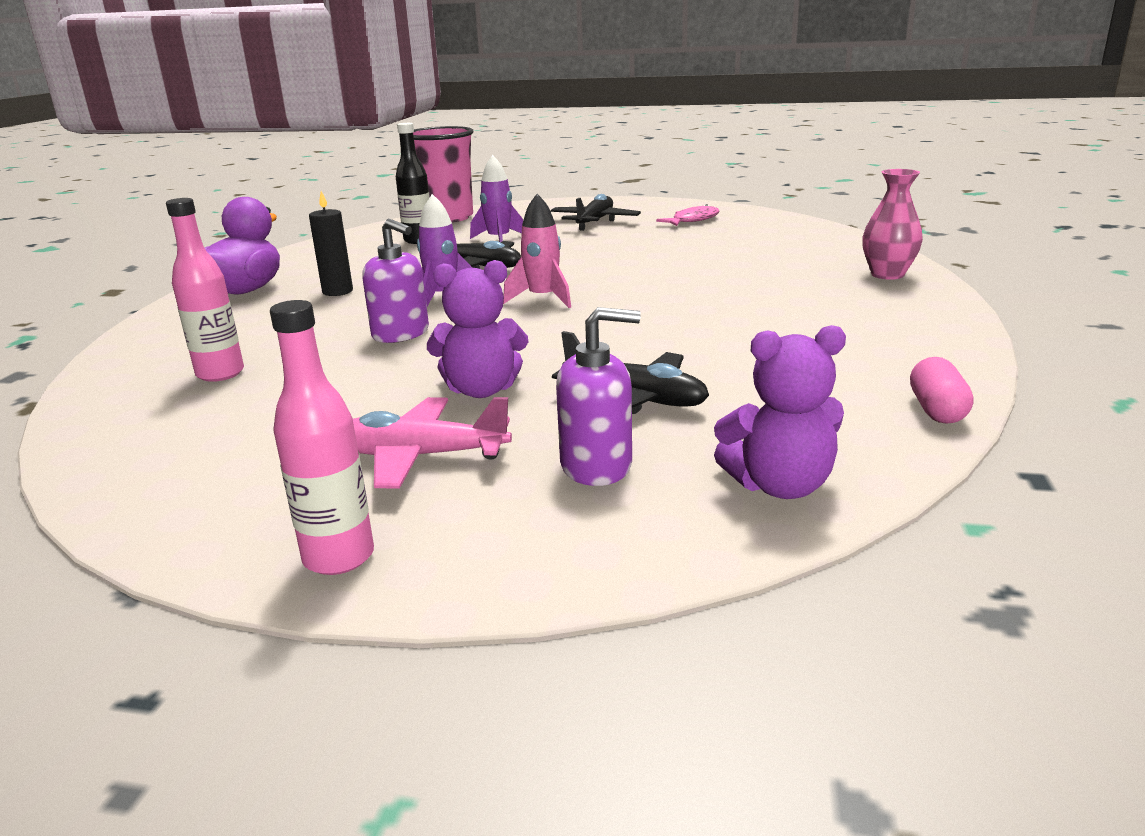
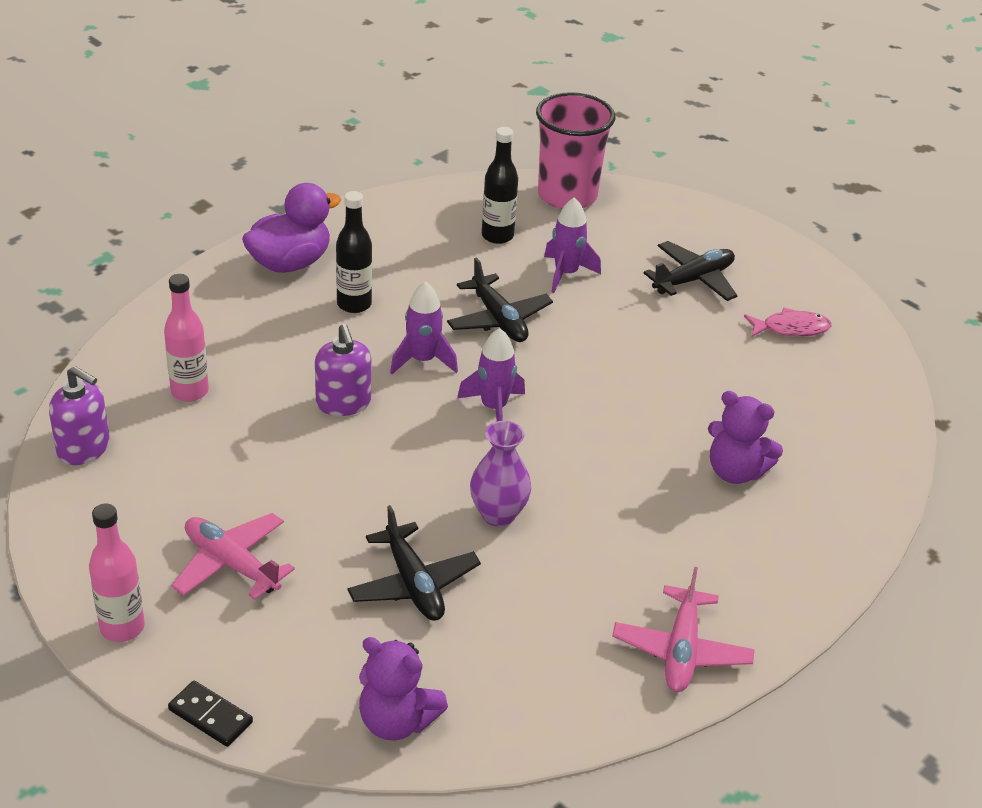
camera: 30 degrees right, 15 degrees up
black candle [309,191,353,296] -> black bottle [336,191,372,313]
purple teddy bear [427,260,528,398] -> purple teddy bear moved to [708,391,783,484]
pink rocket [503,194,571,308] -> purple rocket [457,328,525,421]
purple soap dispenser [556,307,641,486] -> purple soap dispenser moved to [49,366,110,465]
pink vase [862,169,923,280] -> none
pink capsule [910,357,973,423] -> none
none -> black domino [168,681,253,747]
none -> purple vase [470,421,531,527]
none -> pink plane [612,567,755,692]

